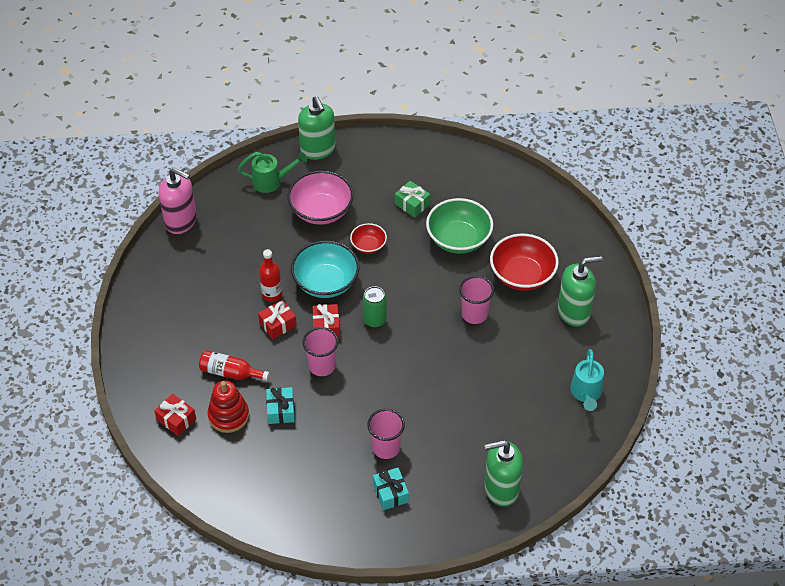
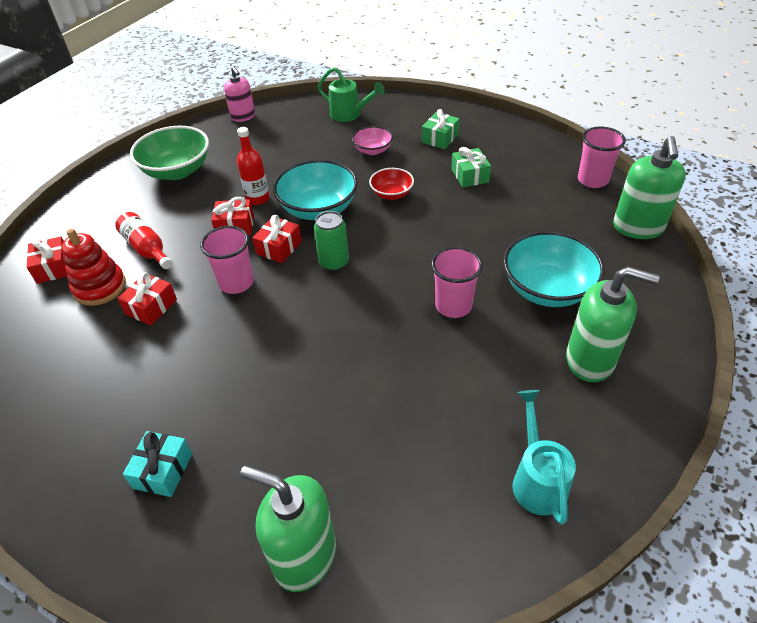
camera: 35 degrees right, 5 degrees down
pink soap dispenser [159,167,197,234] -> pink soap dispenser [224,66,255,122], size x0.64
turquoise gift [266,387,295,424] -> red gift [117,272,177,325]
pink bowl [288,170,354,225] -> pink bowl [352,126,393,155], size x0.55
green soap dispenser [298,96,335,160] -> green soap dispenser moved to [613,136,686,239]
pink cup [367,409,405,459] -> pink cup moved to [578,127,626,188]
green bowl [426,198,493,254] -> green bowl moved to [130,126,209,180]
red bowl [490,234,559,291] -> turquoise bowl [503,231,605,307]
turquoise watering can [570,349,604,411] -> turquoise watering can turned 135 degrees clockwise [512,390,576,525]
none -> green gift [422,109,460,149]

